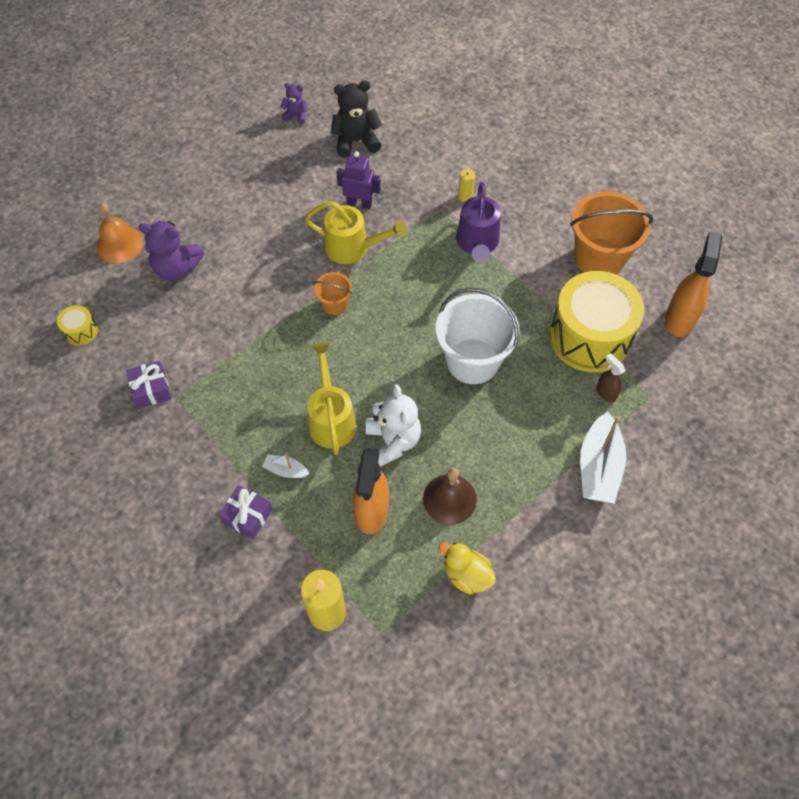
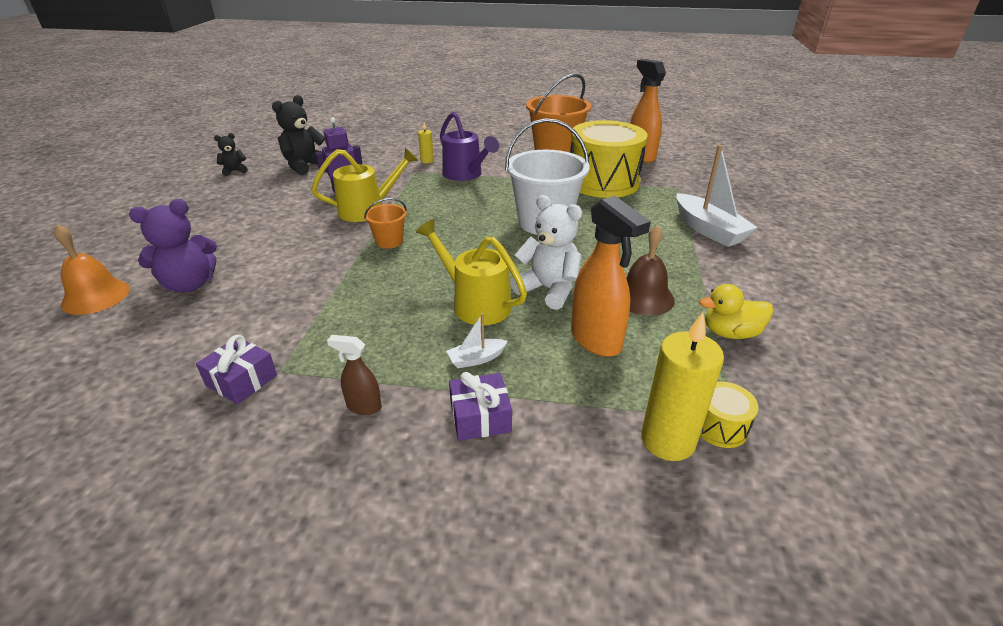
camera: 40 degrees left, 25 degrees down
yellow drum [57,305,98,346] -> yellow drum moved to [700,381,759,448]
purple teddy bear [280,83,307,124] -> black teddy bear [214,133,247,176]
brown spray bottle [597,353,625,402] -> brown spray bottle moved to [327,335,382,415]

